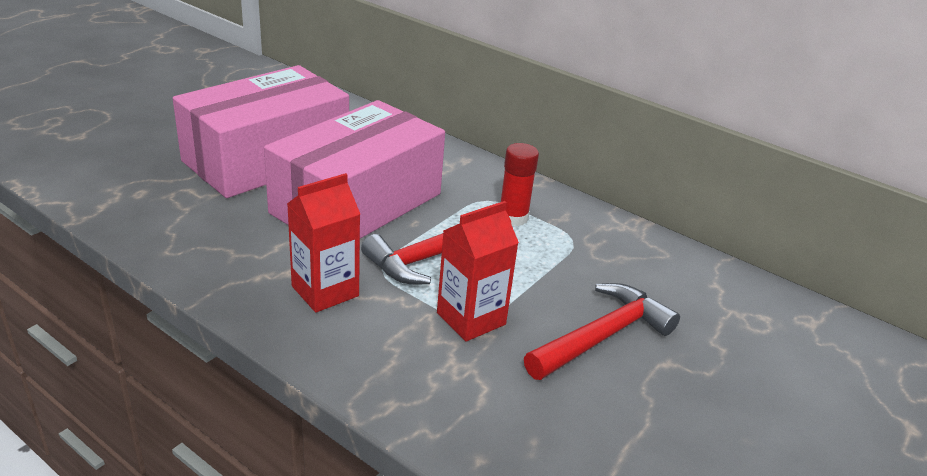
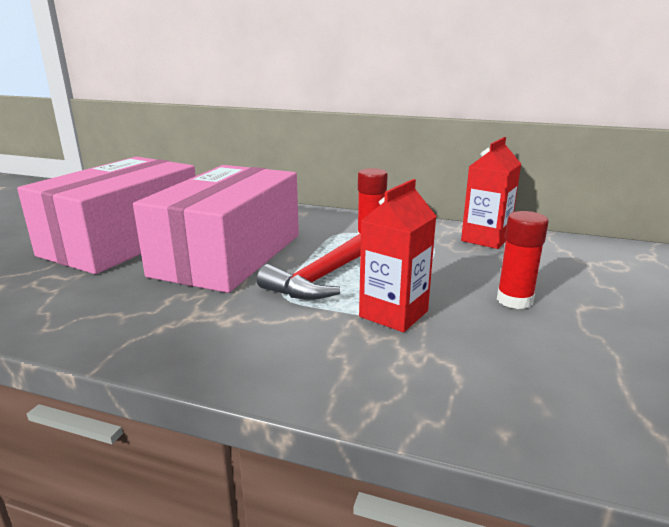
camera: 15 degrees left, 10 degrees down
red carton [287,173,360,313] -> red carton moved to [461,137,521,249]
red hammer [524,283,680,380] -> red glue stick [497,211,549,309]

